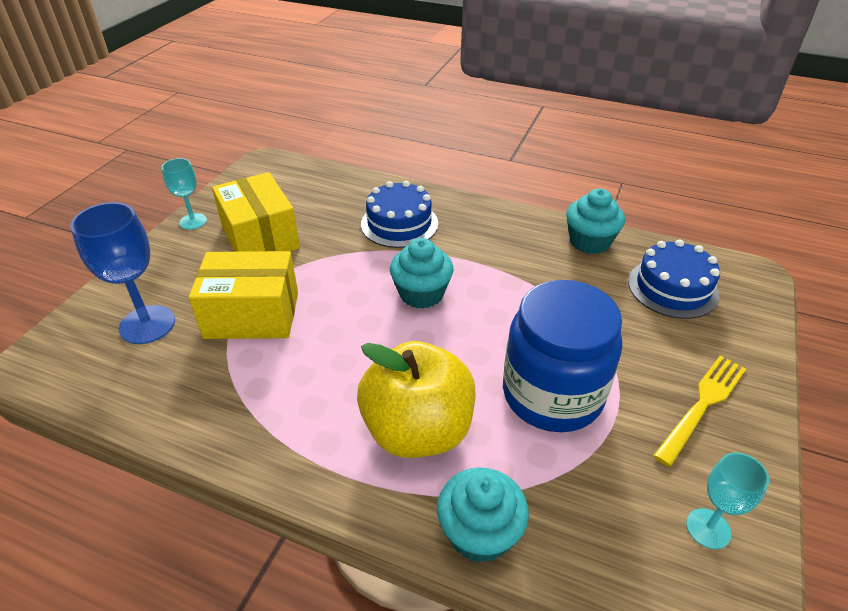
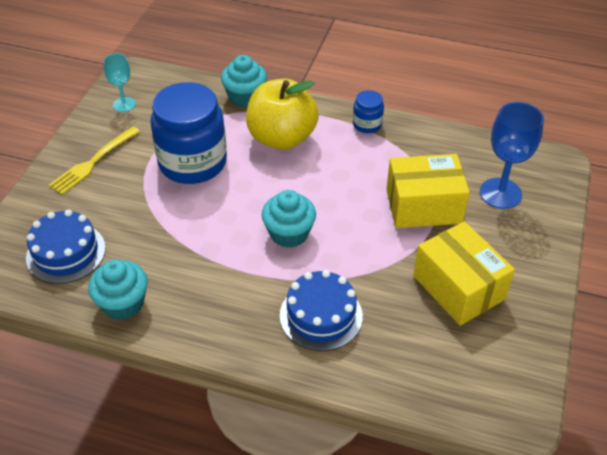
camera: 175 degrees right, 5 degrees up
turquoise goblet [162,158,207,230] -> none
none -> blue jar [353,90,384,133]

